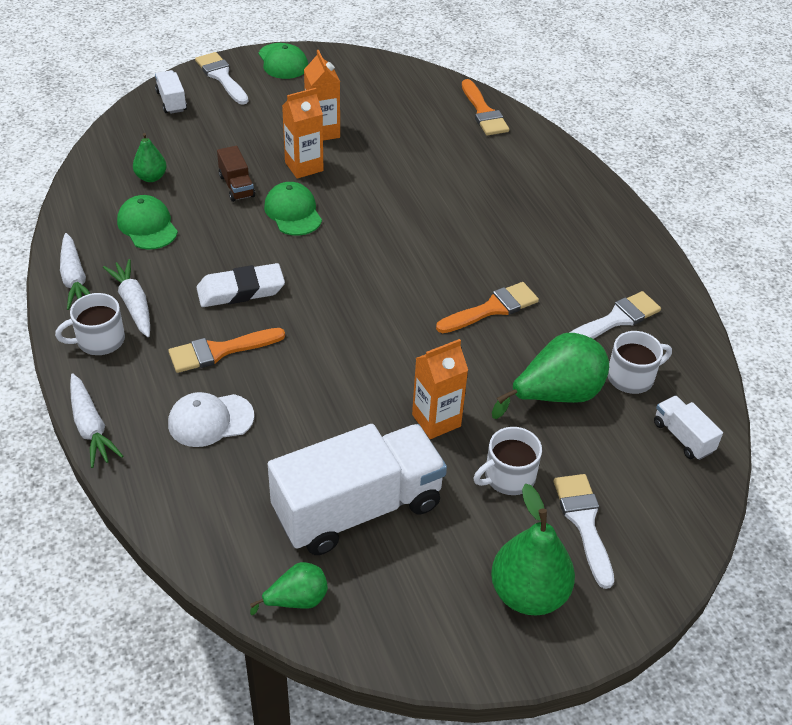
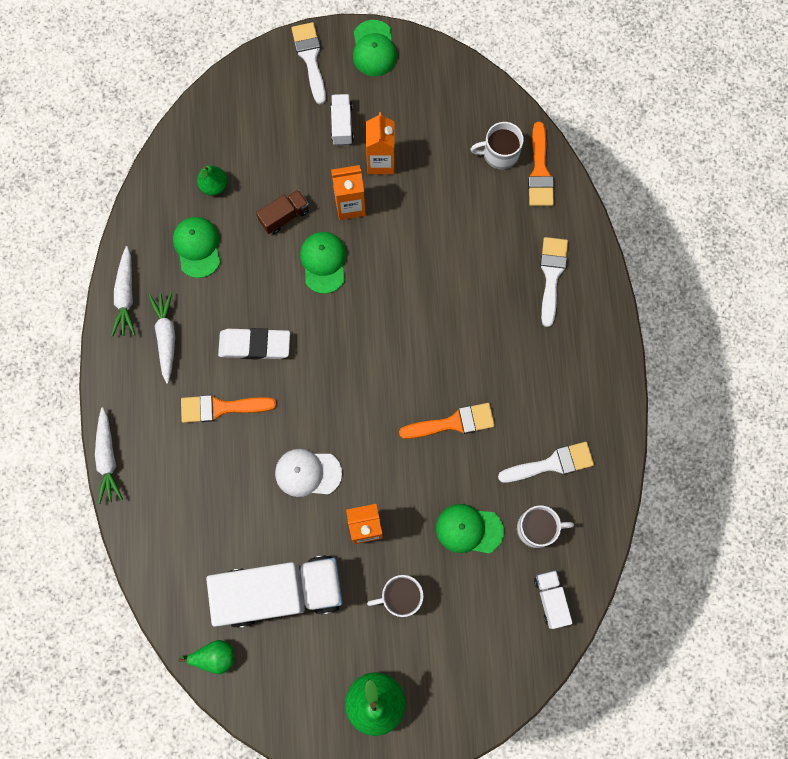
camera: 20 degrees right, 30 degrees up
white mug [55,293,125,355] -> white mug moved to [470,122,524,169]
white truck [155,70,187,114] -> white truck moved to [330,94,354,145]
white cap [168,392,254,447] -> white cap moved to [275,449,342,497]
brown truck [217,146,255,202] -> brown truck turned 120 degrees counterclockwise [256,190,309,234]
green pear [492,333,609,419] -> green cap [436,504,504,554]
white brush [554,474,614,589] -> white brush moved to [540,237,568,327]

